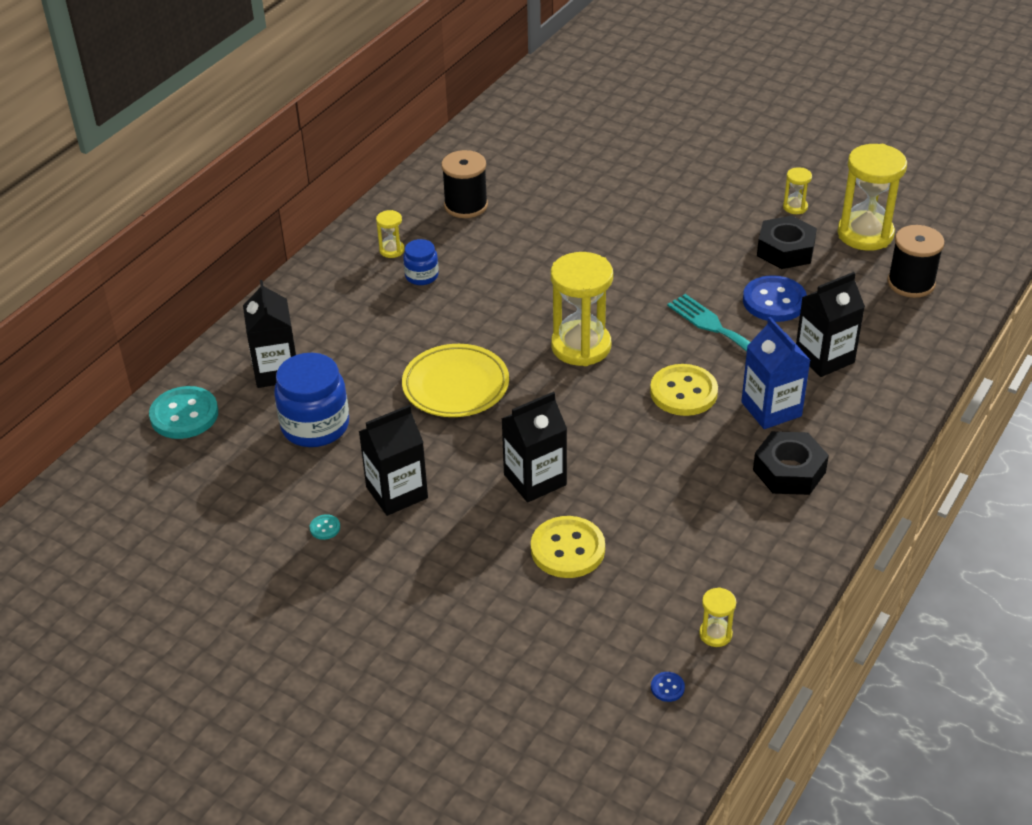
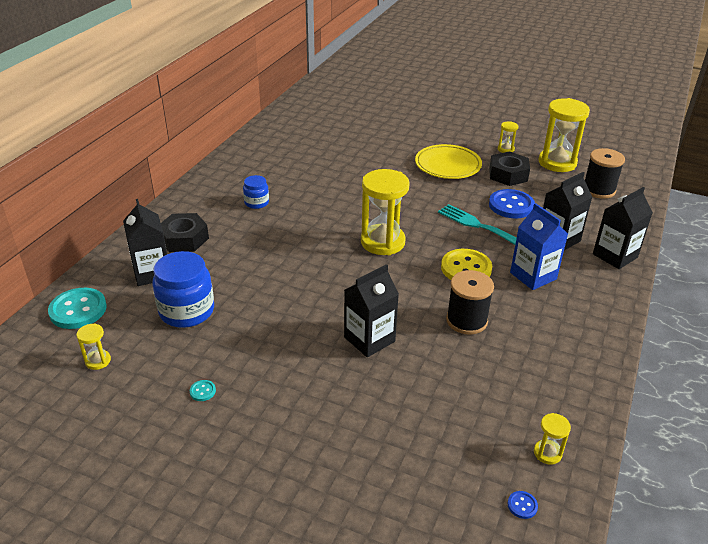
camera: 10 degrees left, 5 degrees down
black carton [359,405,428,516] -> black carton moved to [593,187,653,269]
yellow hourglass [376,210,405,258] -> yellow hourglass moved to [76,323,111,370]
yellow plate [402,344,509,417] -> yellow plate moved to [415,144,482,179]
black spool [441,150,488,218] -> black spool moved to [446,270,494,335]
yellow button [531,516,605,578] -> none
black nut [753,431,829,495] -> black nut moved to [161,213,209,252]

